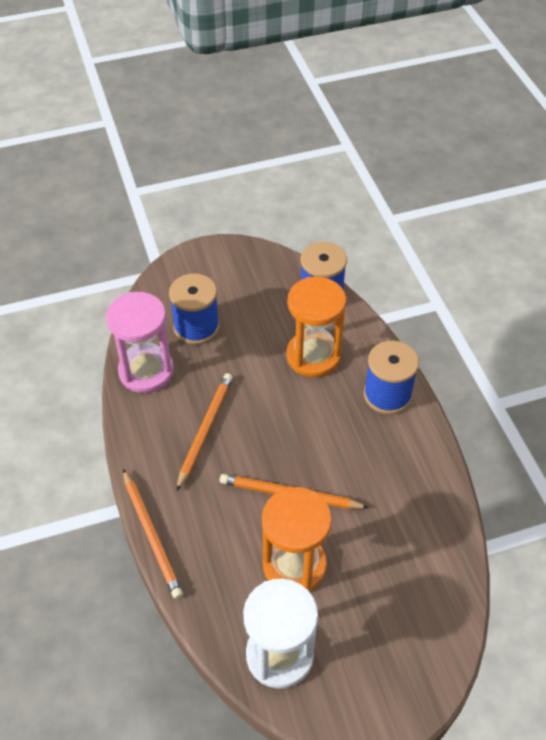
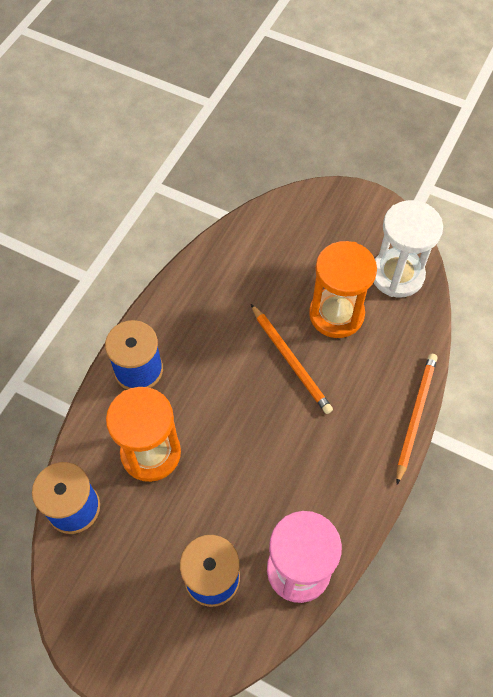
camera: 135 degrees left, 10 degrees up
orange pencil [176,373,233,491] -> none

